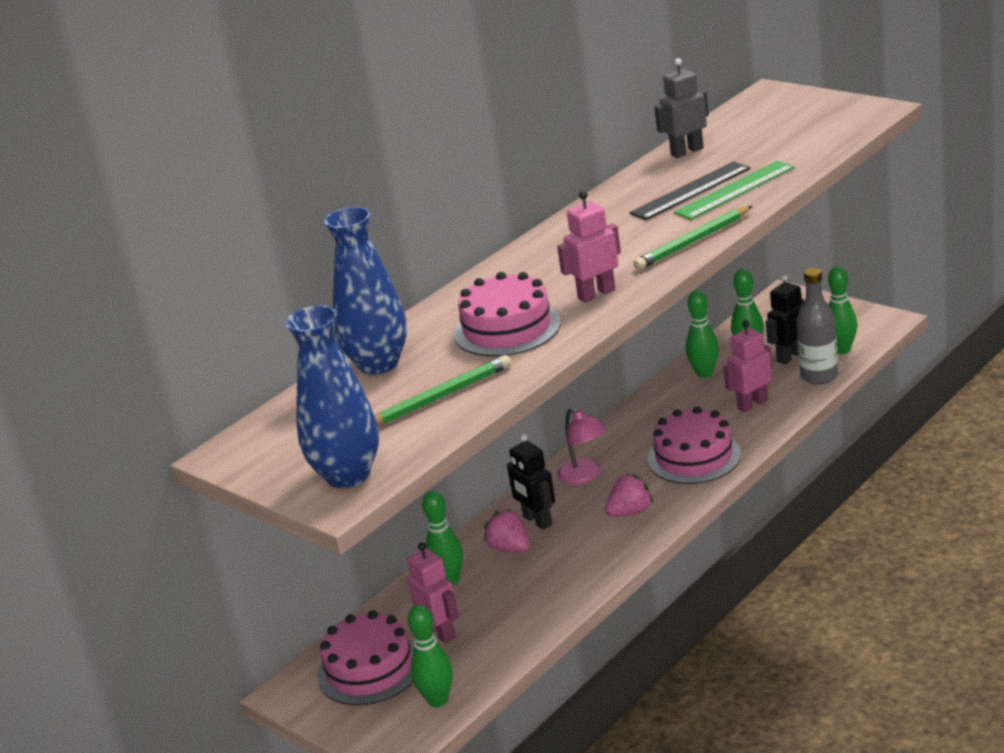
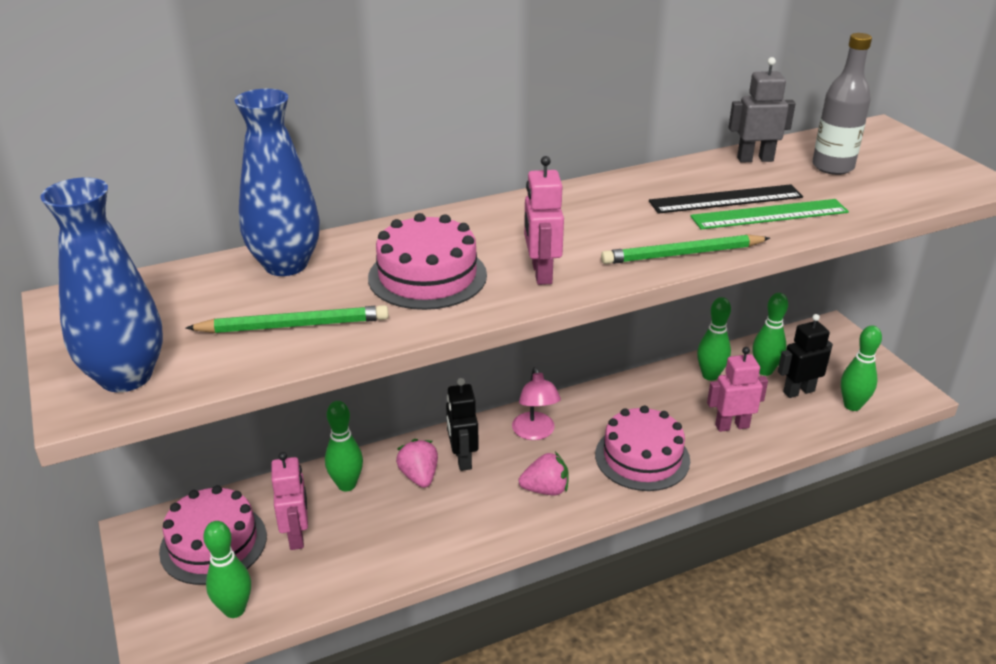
camera: 20 degrees right, 5 degrees up
pink robot [557,191,621,303] -> pink robot turned 90 degrees counterclockwise [524,156,564,285]
grey bottle [797,268,838,385] -> grey bottle moved to [812,33,872,175]

